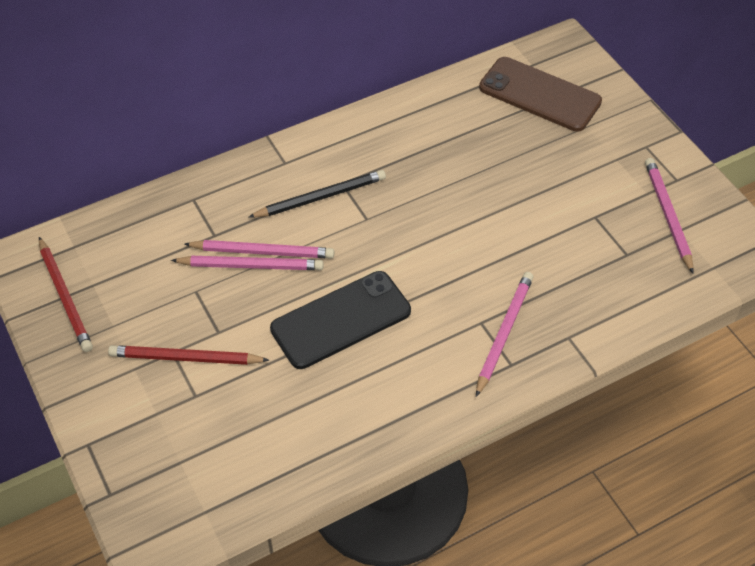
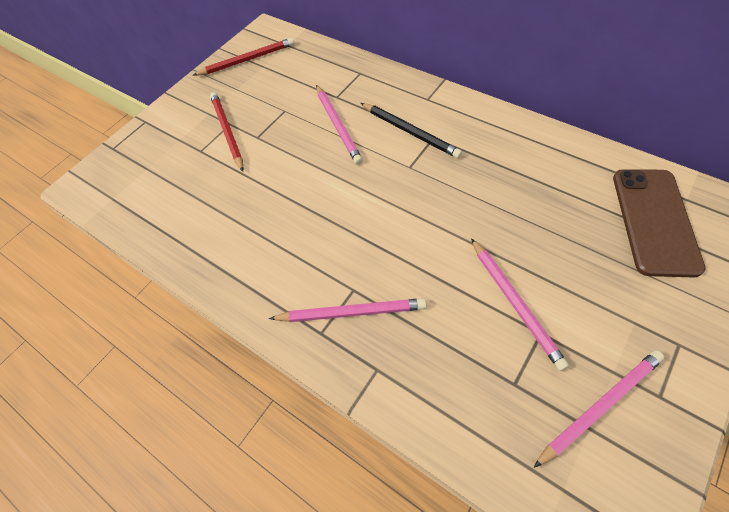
camera: 70 degrees right, 5 degrees up
red pencil [39,237,93,352] -> red pencil turned 150 degrees counterclockwise [192,38,294,76]
pink pencil [171,256,324,270] -> pink pencil moved to [471,238,569,371]
black phone [270,271,411,369] -> none

